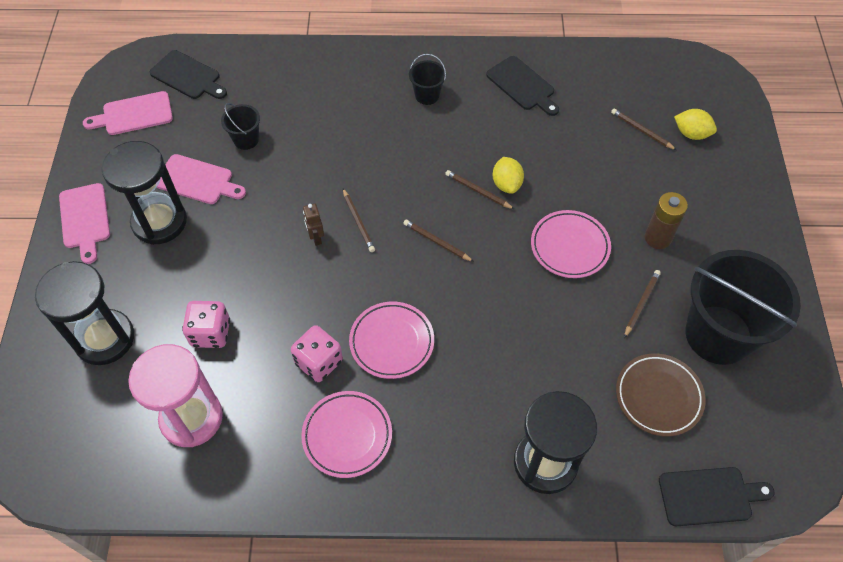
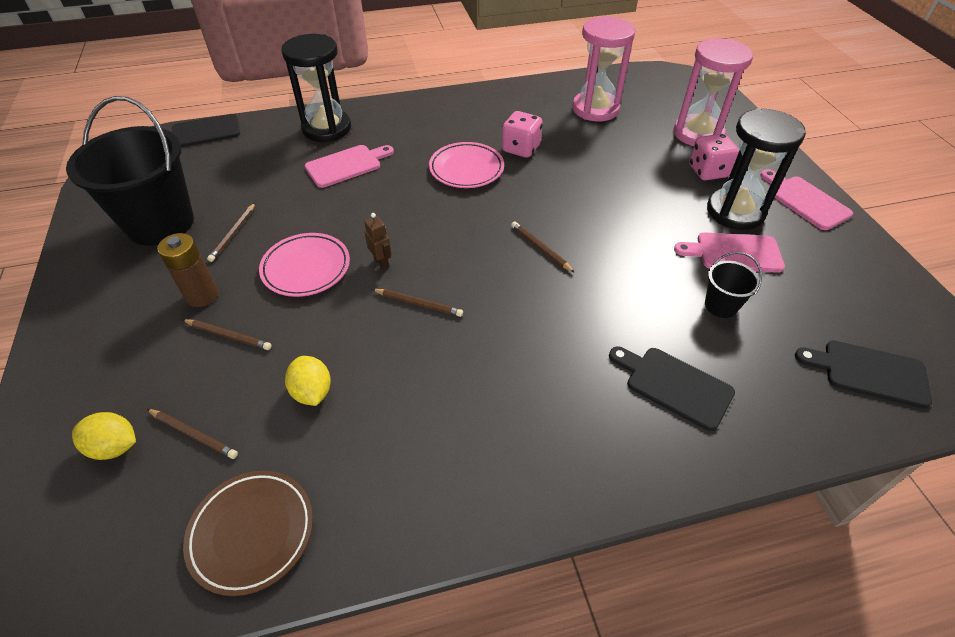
camera: 165 degrees right, 10 degrees down
black hourglass [35,261,134,365] -> pink hourglass [673,38,753,146]
pink cutting board [83,91,173,135] -> pink cutting board moved to [305,145,394,188]
pink dice [182,301,230,348] -> pink dice moved to [689,134,739,181]
pink plate [301,391,392,478] -> none
brown robot [303,203,324,246] -> brown robot moved to [364,213,391,270]
brown pencil [403,220,474,262] -> brown pencil moved to [183,319,272,350]
black bucket [409,54,446,105] -> none
black cutting board [486,56,559,116] -> black cutting board moved to [609,346,735,431]
yellow lemon [493,157,524,194] -> yellow lemon moved to [285,356,331,406]
brown plate [616,354,706,436] -> brown plate moved to [183,470,313,596]

